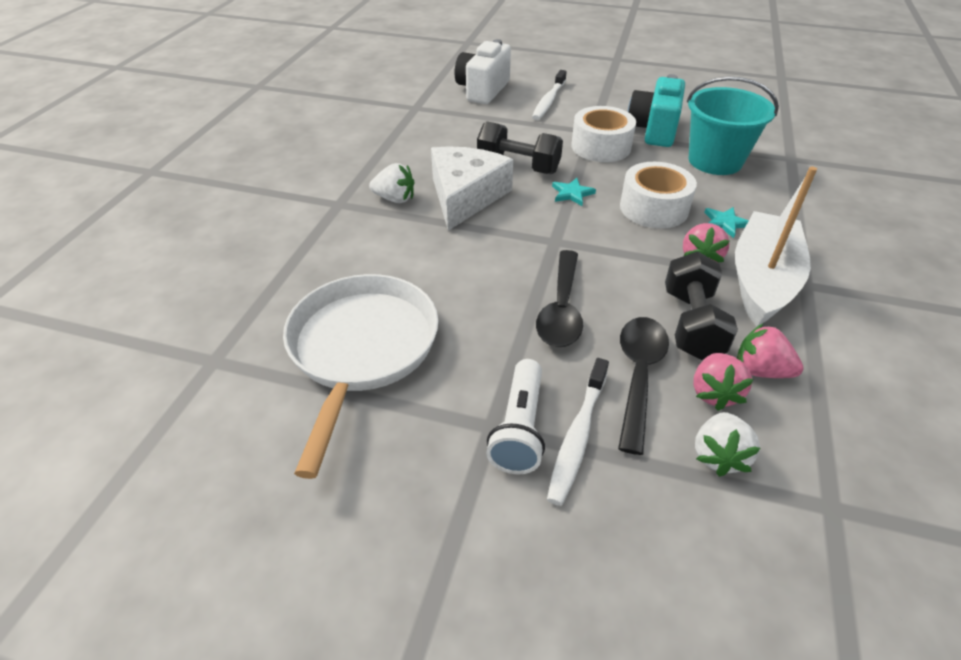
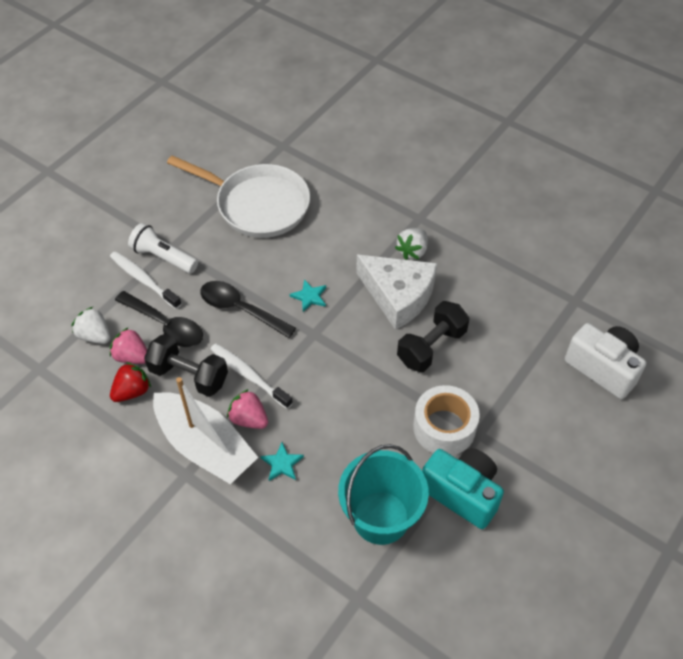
camera: 110 degrees right, 10 degrees up
white toothbrush [532,70,567,120] -> white toothbrush moved to [210,343,293,409]
turquoise star [552,178,596,206] -> turquoise star moved to [290,279,326,312]
white tape [620,162,697,228] -> none
pink strawberry [737,323,804,378] -> red strawberry [110,362,151,402]

